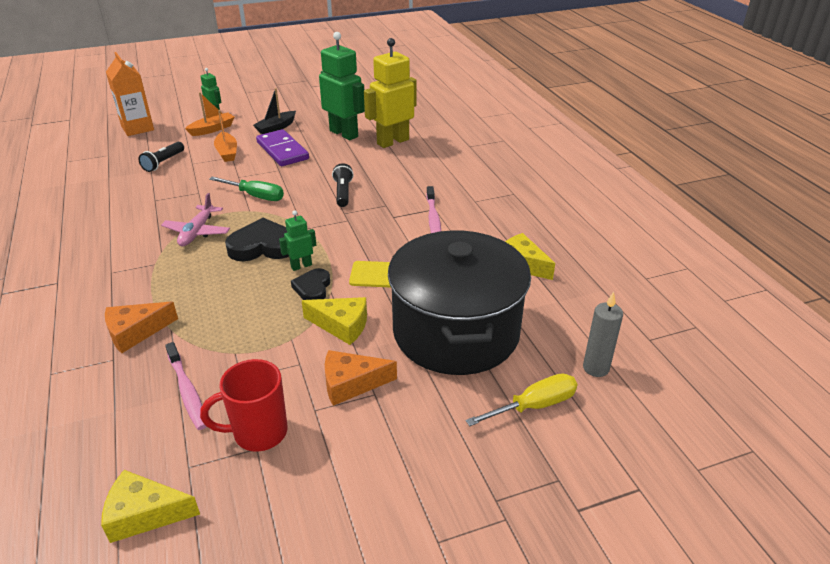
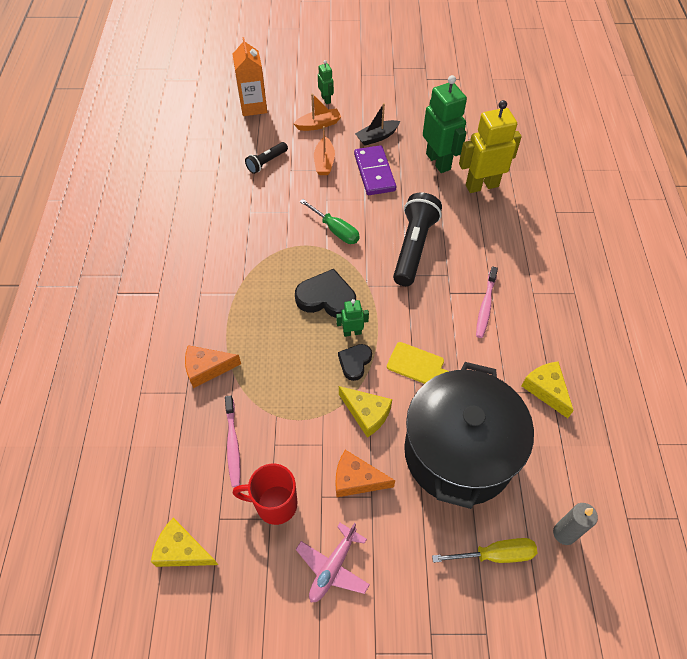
camera: 20 degrees right, 20 degrees up
pink plane [161,193,230,246] -> pink plane moved to [296,523,370,603]
black flashlight [332,163,354,207] -> black flashlight [393,192,442,286], size x1.88

